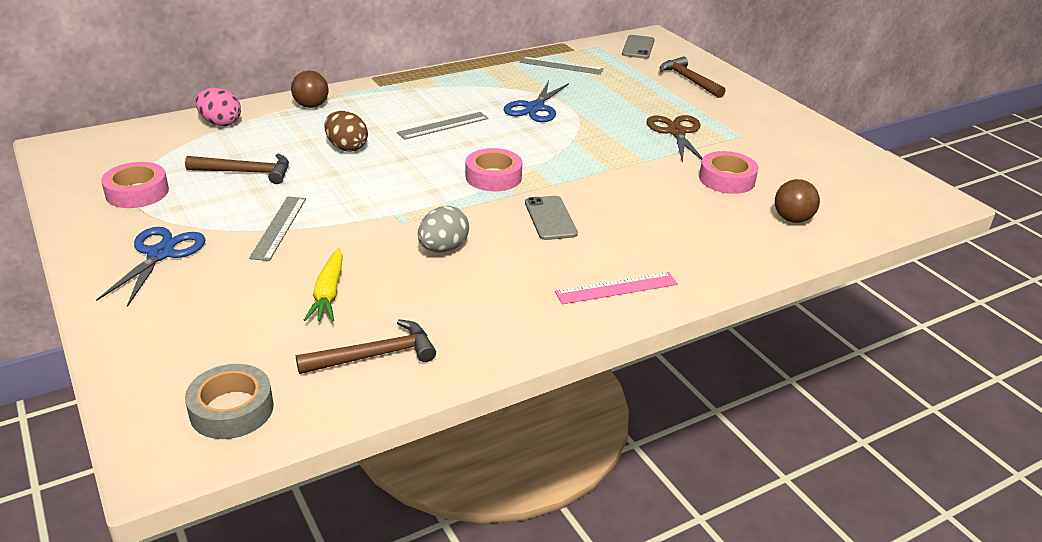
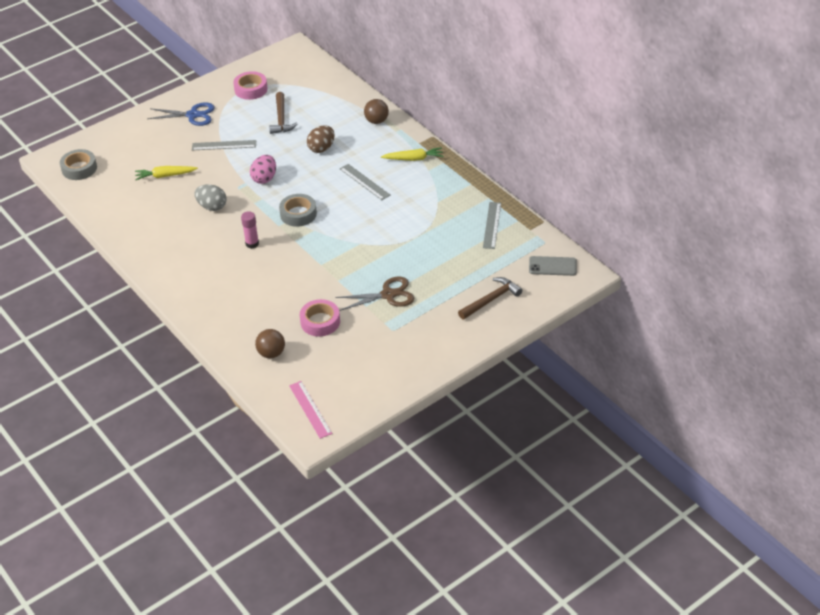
camera: 85 degrees right, 10 degrees up
pink egg [195,88,241,126] -> pink egg moved to [250,155,276,184]
brown hammer [296,319,436,374] -> none
pink tape [466,148,522,191] -> grey tape [279,194,317,227]
blue scissors [504,81,569,122] -> none
grey phone [525,196,578,240] -> pink glue stick [241,211,259,249]
pink ruler [555,272,678,304] -> pink ruler moved to [289,381,332,439]
none -> yellow carrot [381,147,443,161]

